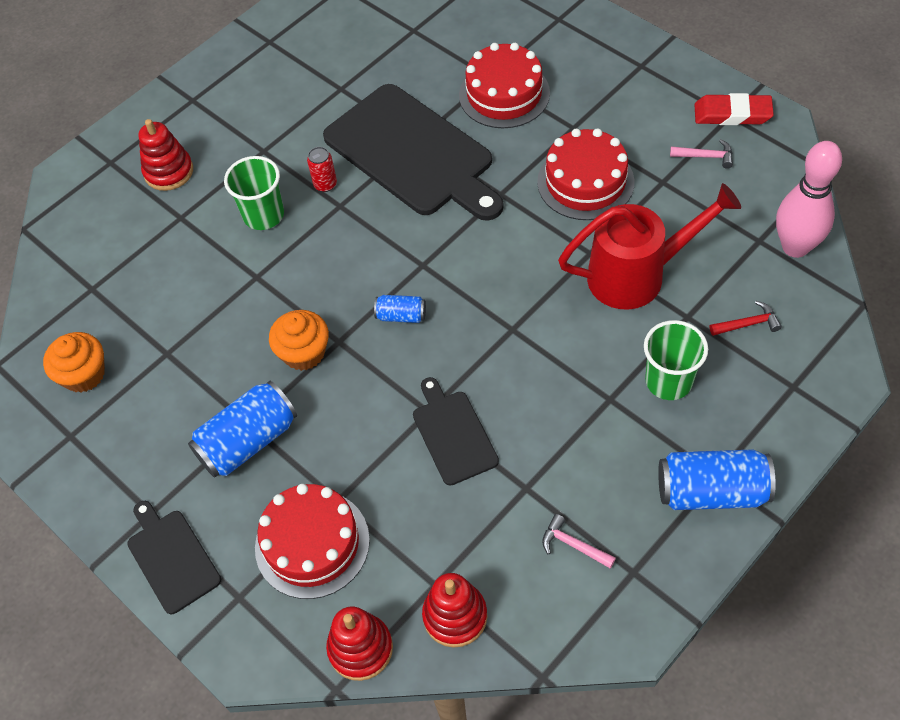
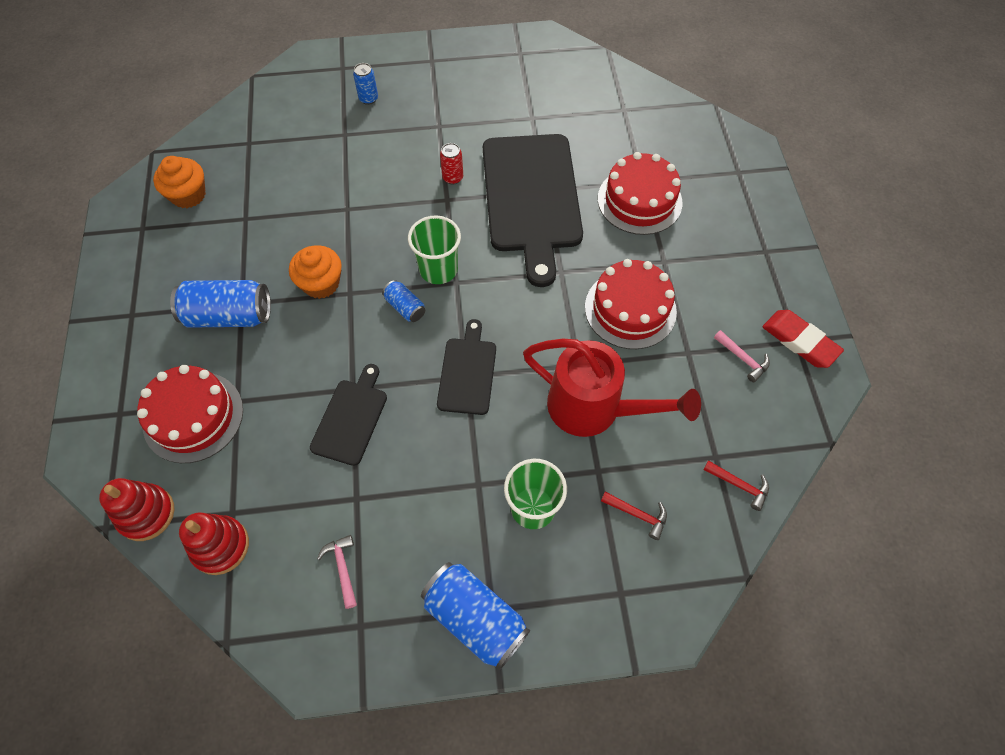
camera: 35 degrees right, 5 degrees up
black cutting board [127,501,221,614] -> black cutting board moved to [437,319,496,415]
red stacking toy [139,119,193,191] -> blue can [353,63,378,105]
green cup [224,156,284,230] -> green cup moved to [408,216,461,284]
pink bowling pin [776,141,842,258] -> red hammer [703,461,769,511]

